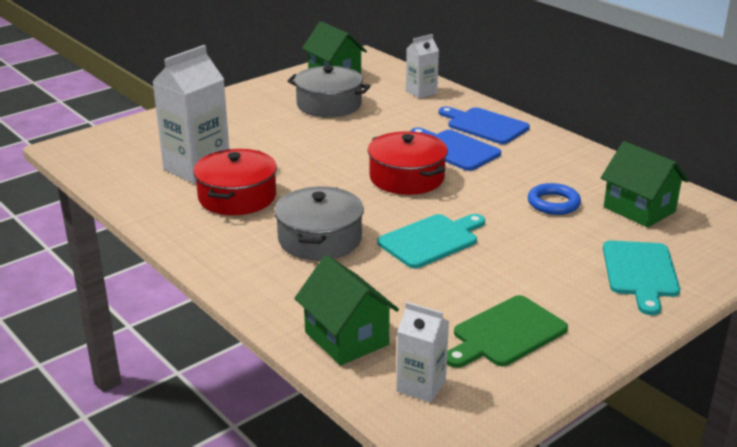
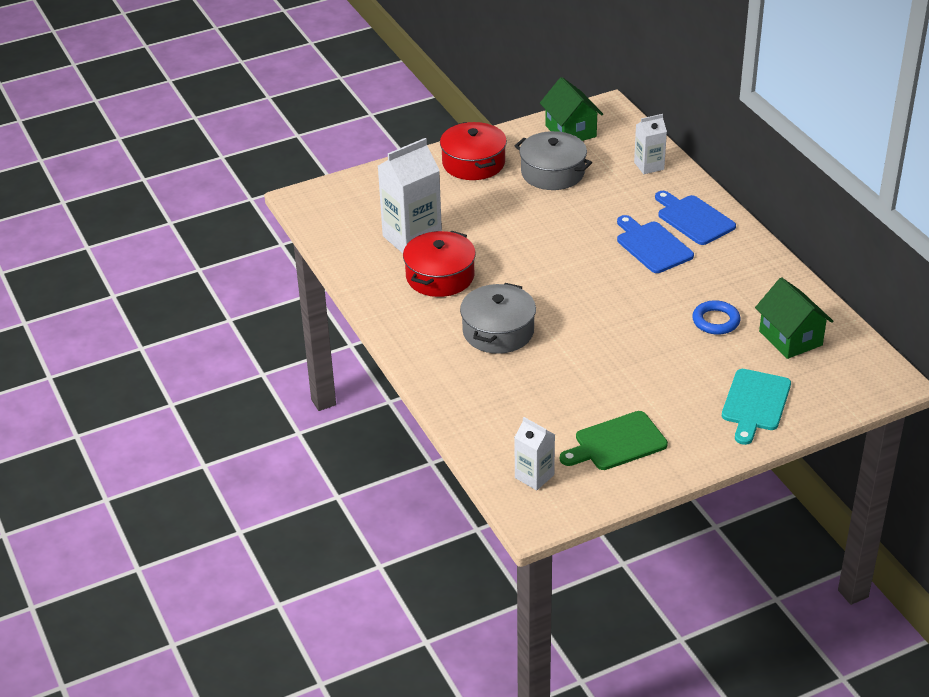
camera: 15 degrees right, 10 degrees up
green house [294,255,399,366] -> none
red pot [367,131,448,195] -> red pot moved to [440,122,507,180]
turquoise cutting board [377,214,485,268] -> none

